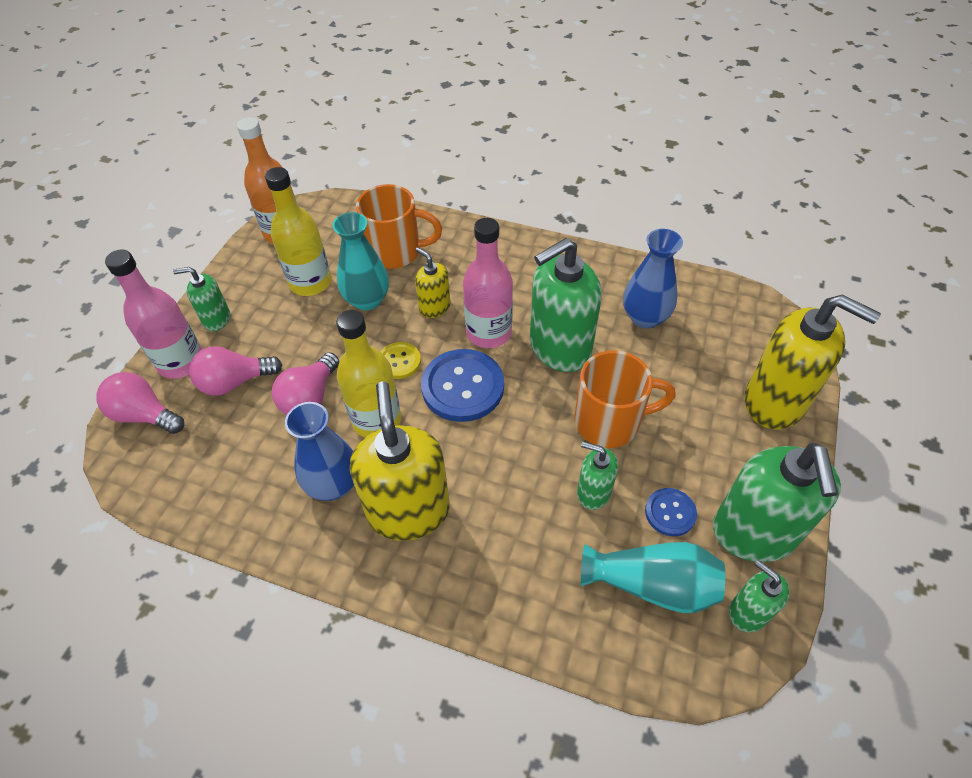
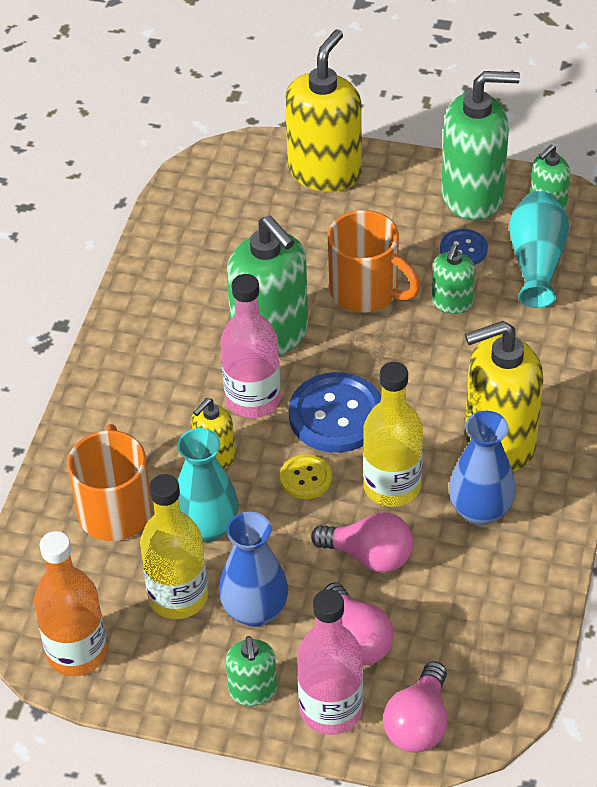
camera: 95 degrees left, 5 degrees down
orange mug [574,350,676,448] -> orange mug turned 135 degrees clockwise [328,210,421,312]
blue vase [623,229,683,329] -> blue vase moved to [219,512,288,627]

